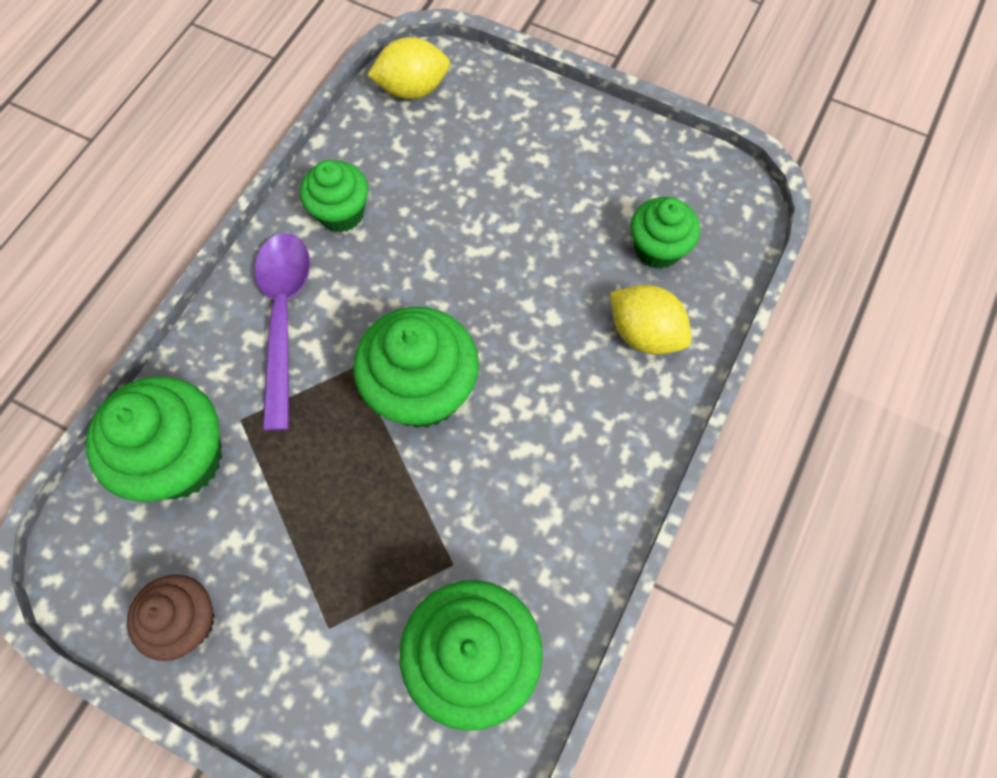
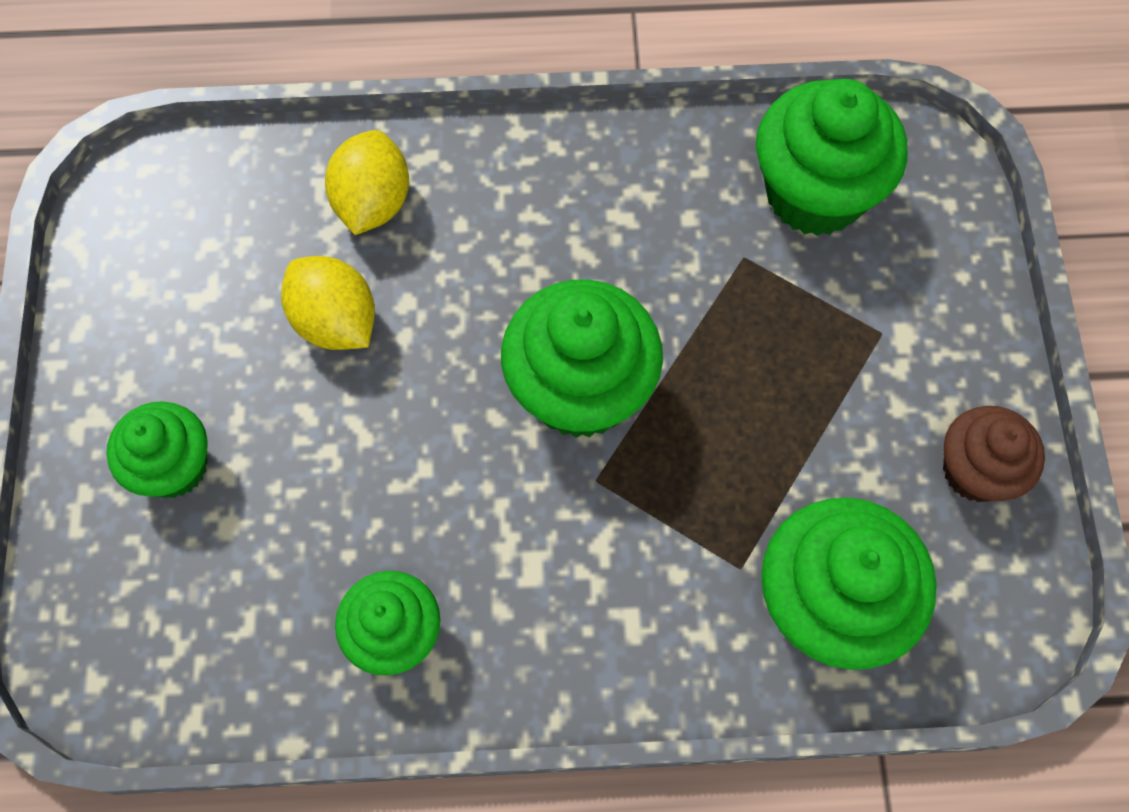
camera: 120 degrees left, 0 degrees up
purple spoon [255,233,310,431] -> none
yellow lemon [367,37,450,99] -> yellow lemon moved to [281,256,375,350]
green cupcake [630,197,700,269] -> green cupcake moved to [107,401,208,498]

